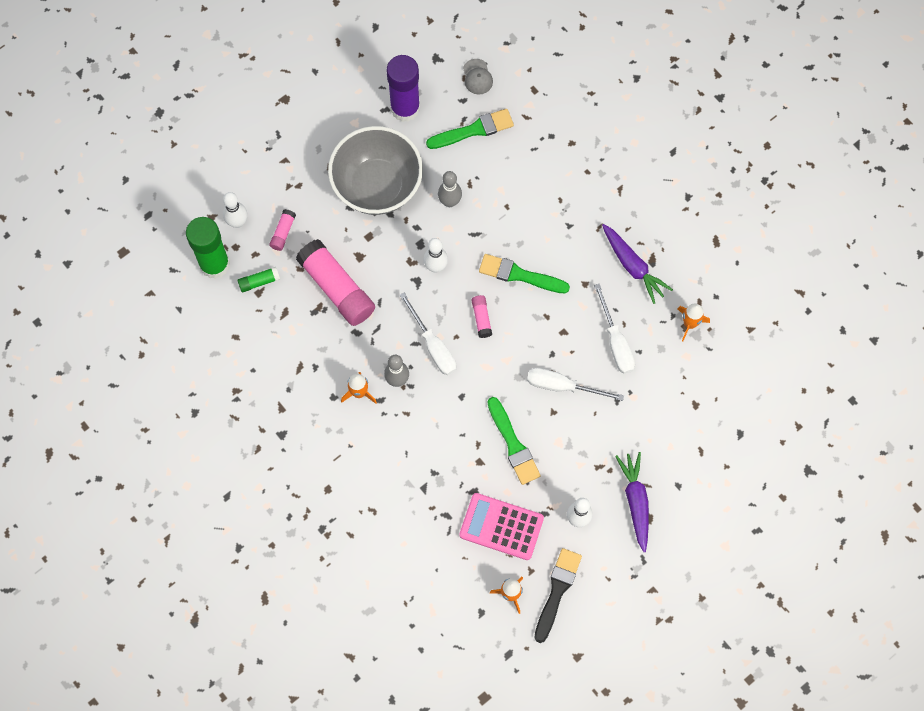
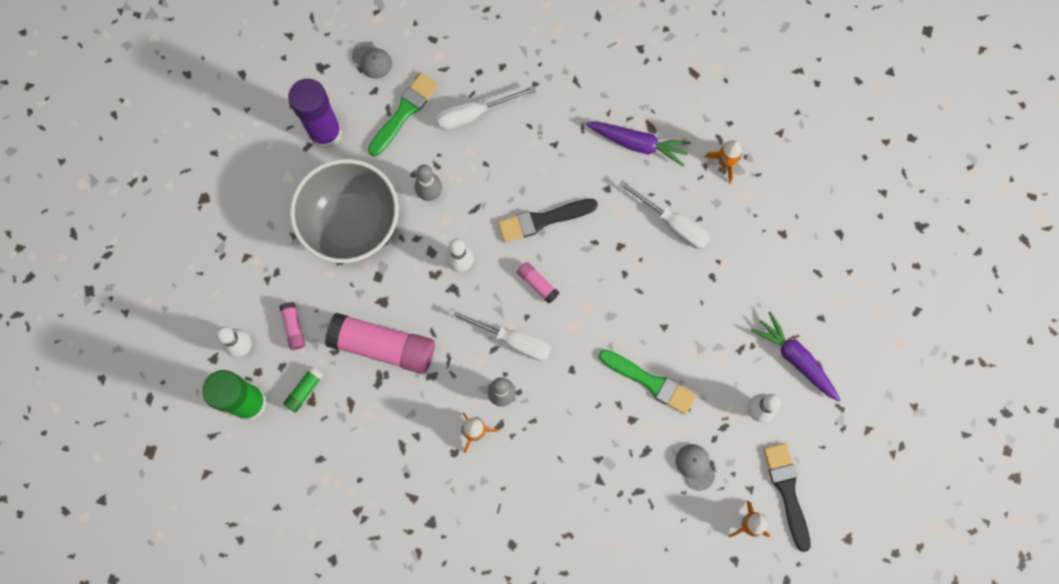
camera: 35 degrees left, 5 degrees up
pink calculator [459,493,544,560] -> grey cap [676,444,715,491]
green brush [479,254,570,293] -> black brush [498,199,598,242]
white screwdriver [527,368,624,401] -> white screwdriver moved to [436,86,536,130]

